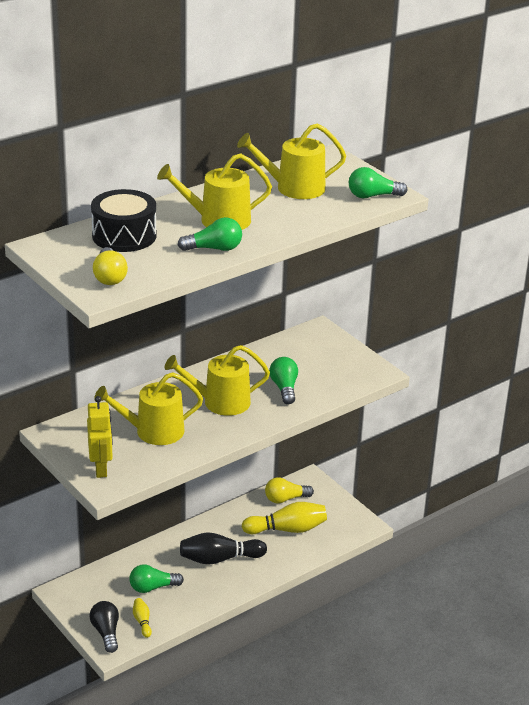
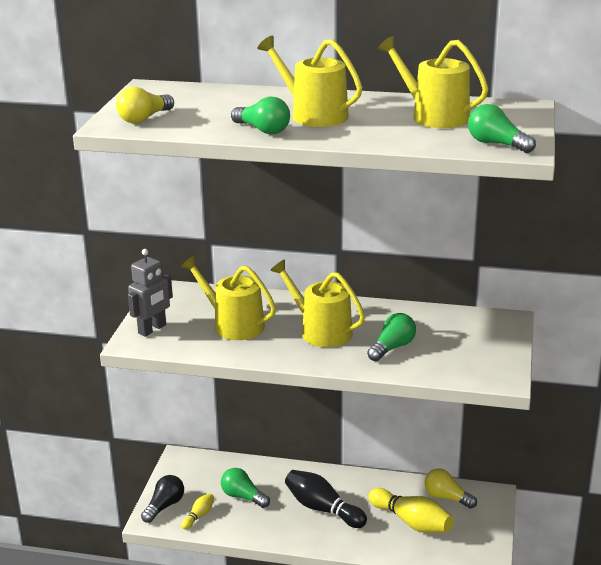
camera: 50 degrees right, 5 degrees down
yellow robot [87,396,113,478] -> grey robot [128,249,173,337]
black drum [91,189,157,252] -> none

